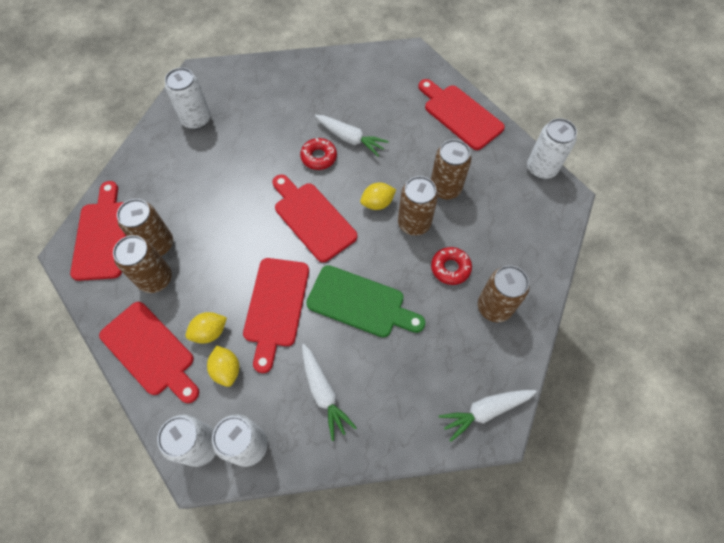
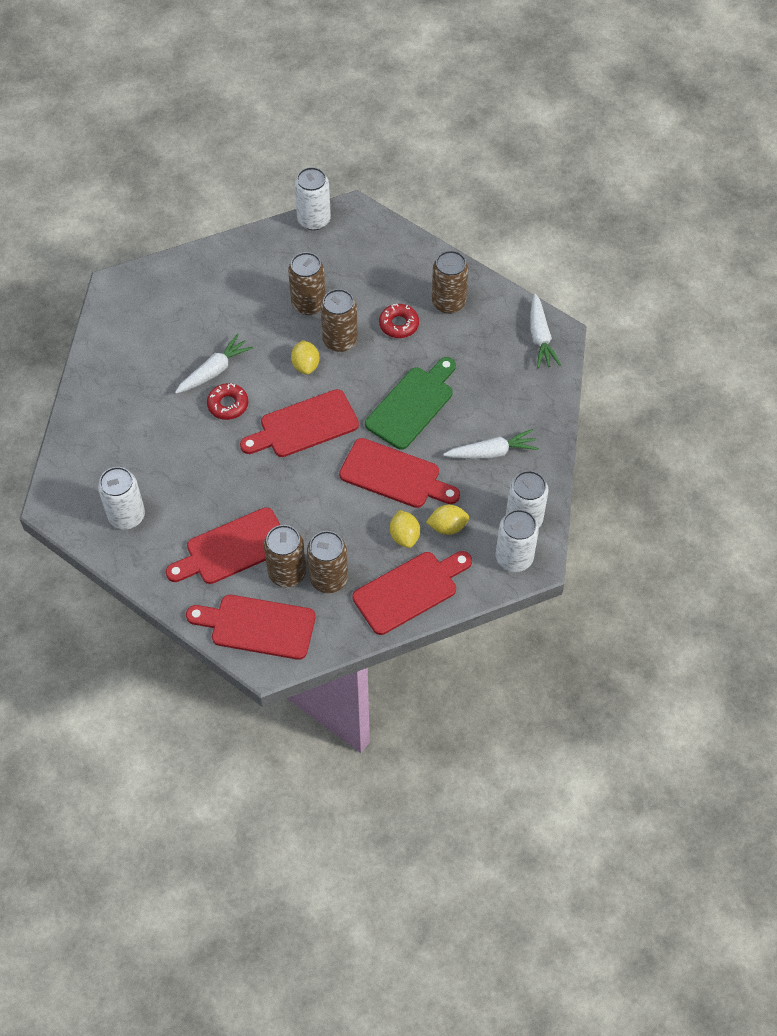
camera: 75 degrees left, 5 degrees down
red cutting board [418,79,505,150] -> red cutting board moved to [166,507,280,584]

